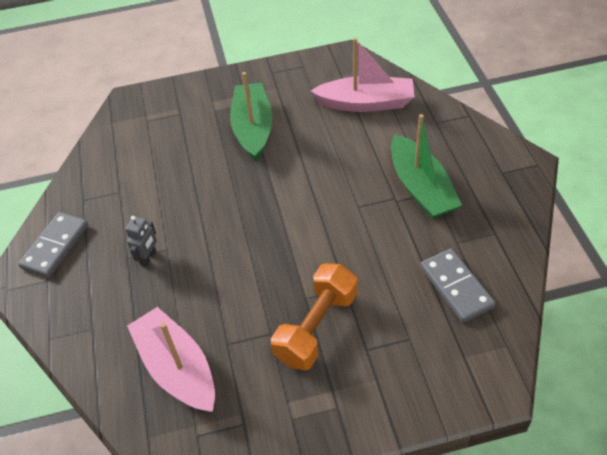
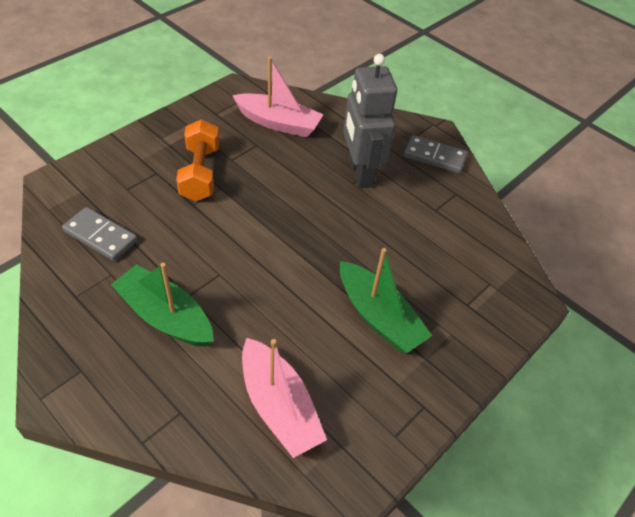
camera: 140 degrees right, 0 degrees up
grey domino [18,212,88,278] -> grey domino turned 60 degrees counterclockwise [404,135,468,173]
grey robot [125,216,157,267] -> grey robot [343,54,397,188], size x2.45
pink boat [311,38,415,112] -> pink boat turned 90 degrees counterclockwise [242,338,327,458]

